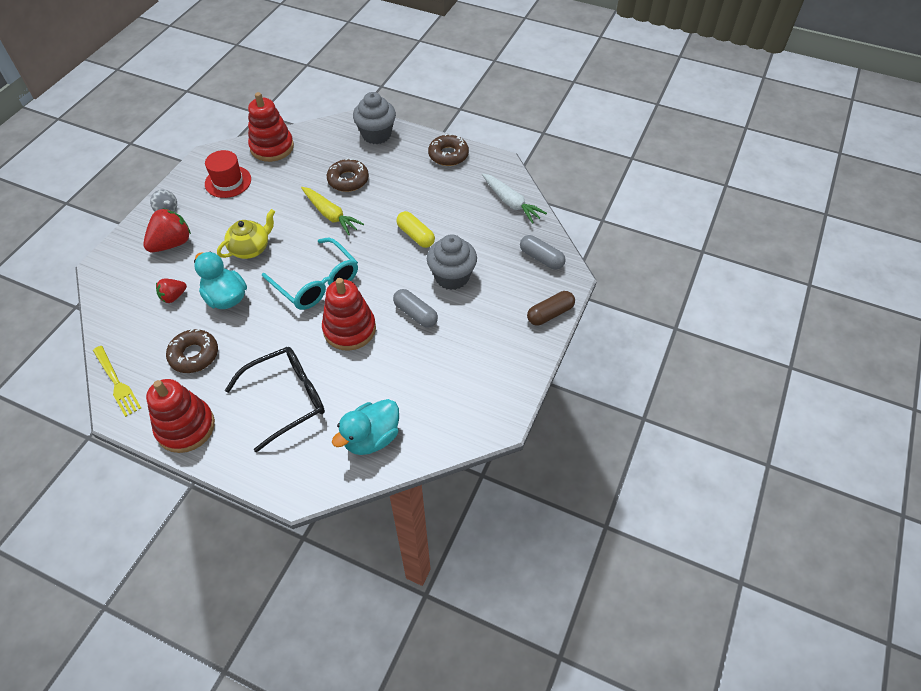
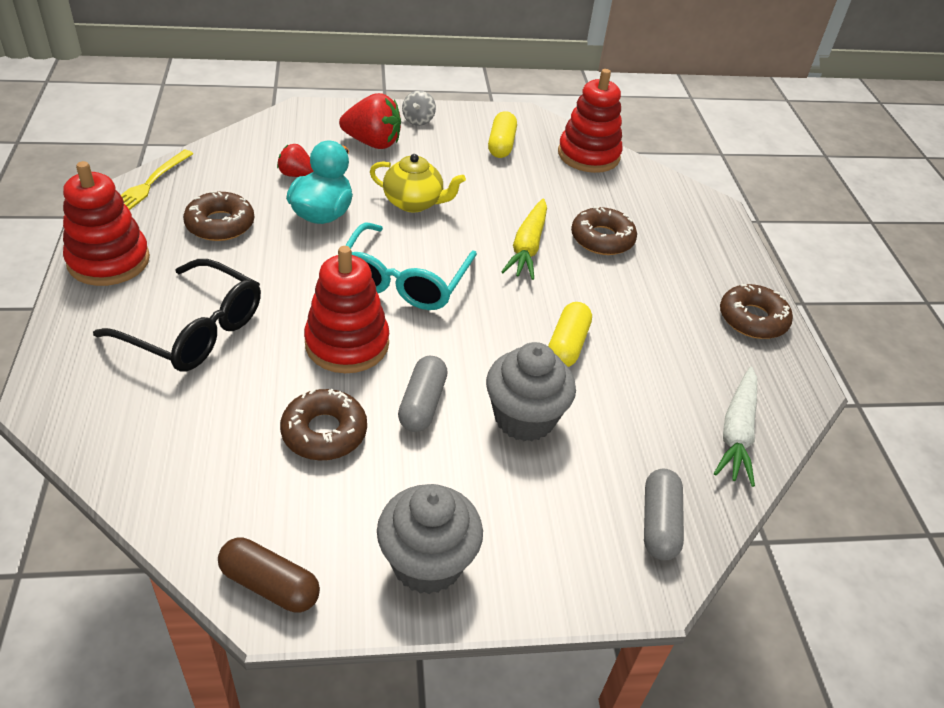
camera: 55 degrees right, 10 degrees down
red hat [205,150,251,198] -> yellow capsule [488,111,517,158]
turquoise duck [332,399,399,455] -> none
grey cupcake [353,92,396,144] -> grey cupcake moved to [377,484,483,594]
brown capsule [527,291,575,326] -> brown capsule moved to [218,537,320,613]
none -> brown donut [280,389,367,460]

